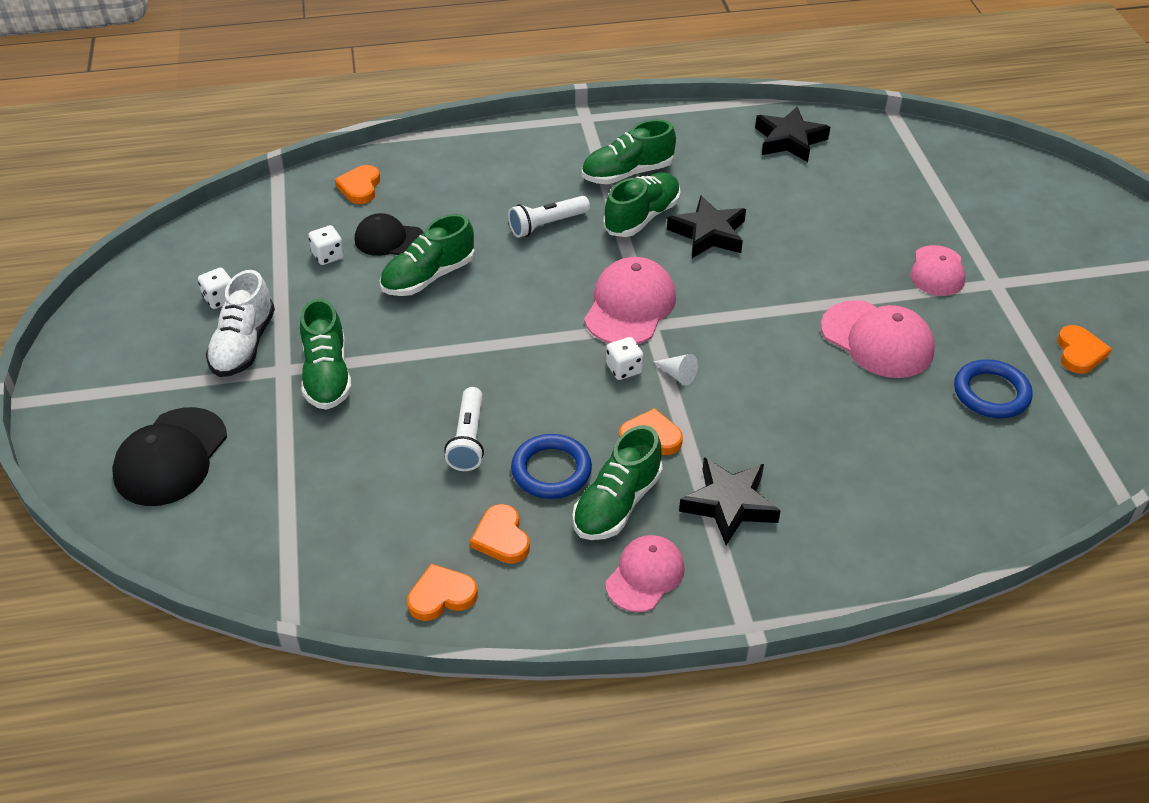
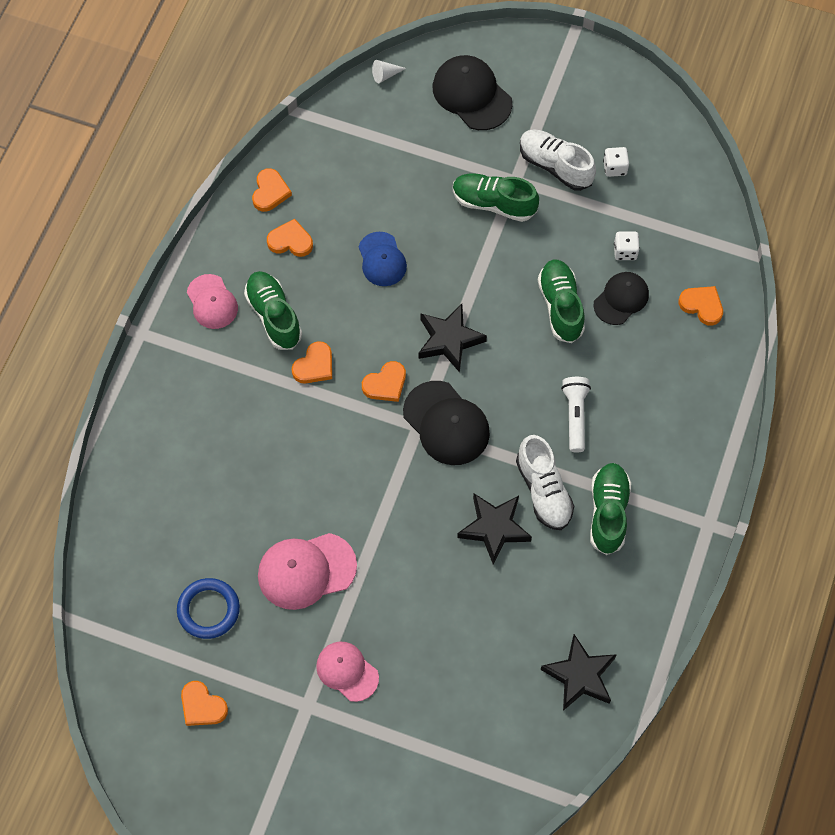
camera: 120 degrees right, 20 degrees up
white flashlight [444,387,484,471] -> blue cap [359,232,407,286]
blue ring [511,434,592,499] -> none
pink cap [584,257,676,344] -> black cap [403,381,490,465]
green shoe [603,172,681,237] -> white shoe [516,435,574,530]
white dice [606,337,644,380] -> orange heart [362,361,406,402]
white cone [653,354,698,385] -> white cone moved to [372,60,406,83]
black star [679,457,781,545] -> black star moved to [419,304,487,373]

